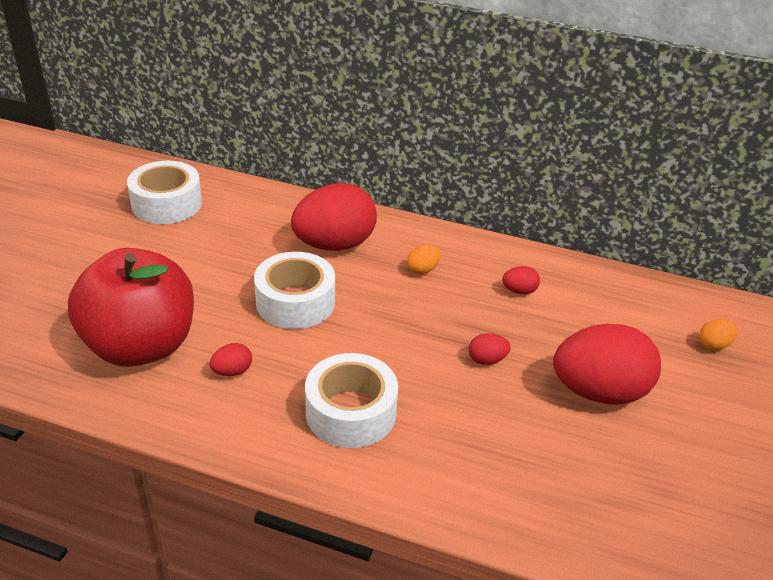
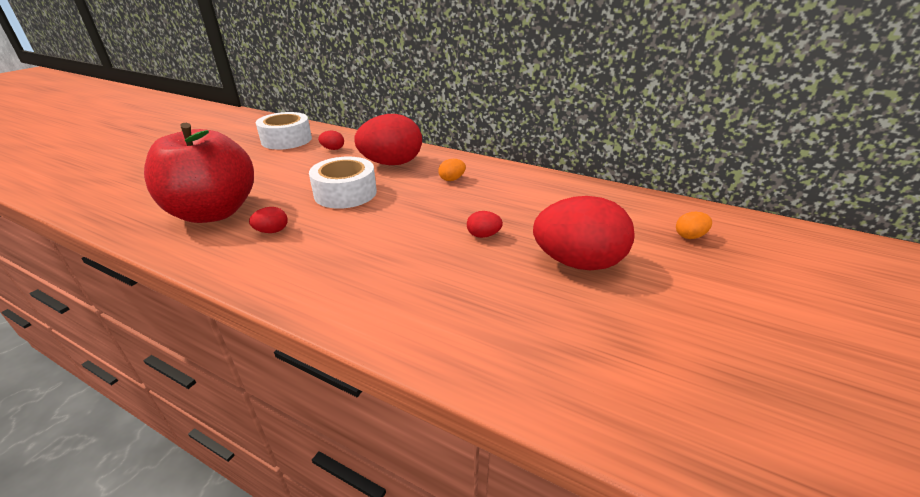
camera: 10 degrees right, 5 degrees down
white tape [305,353,398,448] -> none
red egg [502,266,540,294] -> red egg moved to [318,131,344,150]

